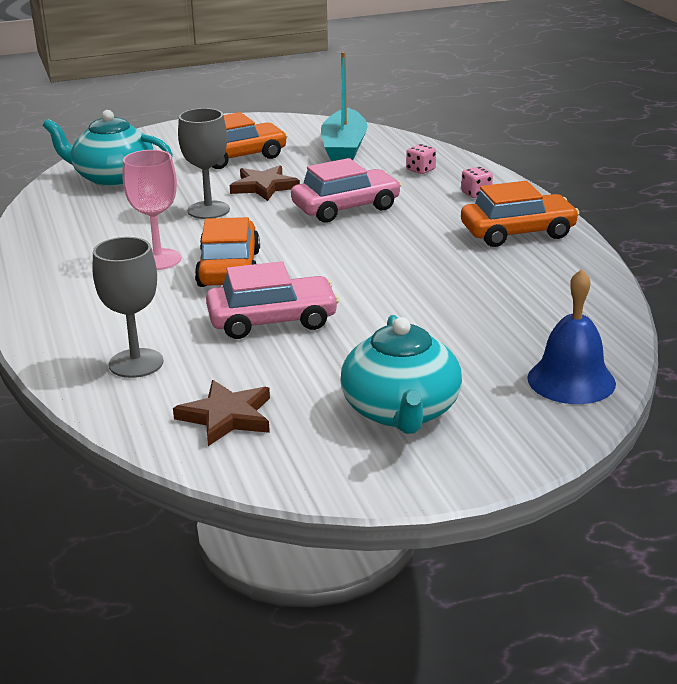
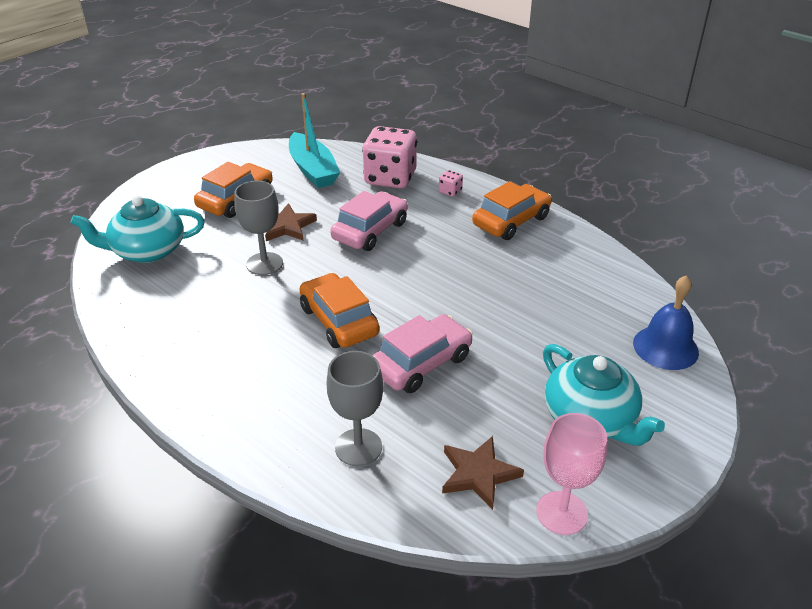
camera: 30 degrees left, 10 degrees up
pink goblet [122,150,181,270] -> pink goblet moved to [536,413,607,535]
pink dice [406,144,436,174] -> pink dice [362,126,417,188], size x2.49

